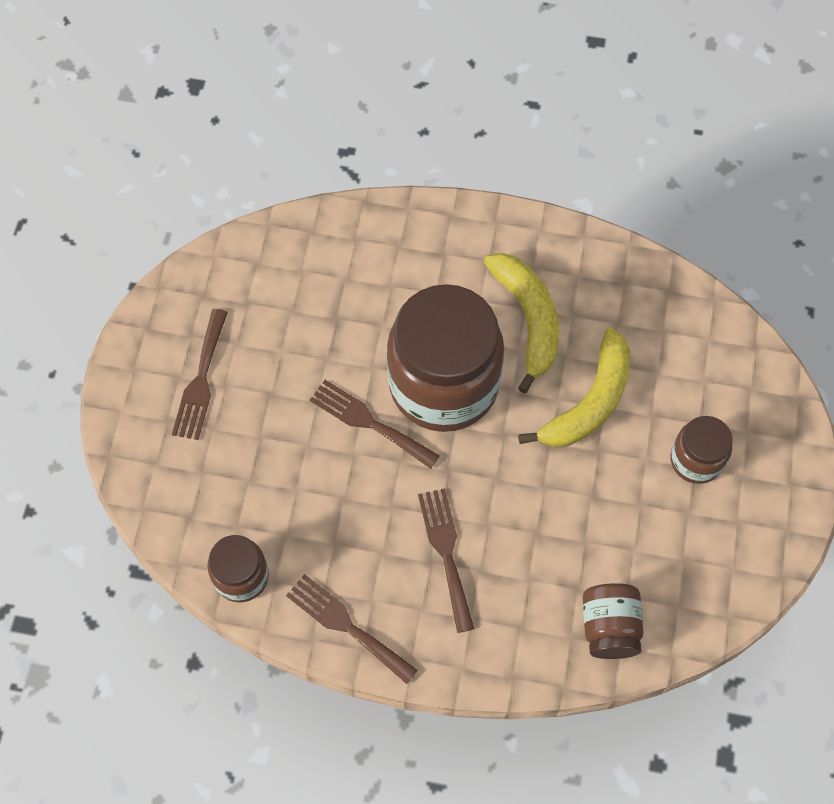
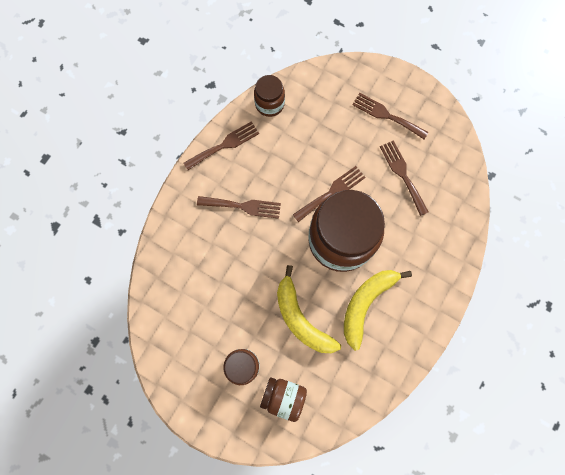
camera: 110 degrees right, 10 degrees up
yellow banana [484,253,559,393] -> yellow banana turned 120 degrees clockwise [344,270,412,351]
brown jar [583,583,644,659] -> brown jar moved to [260,377,307,422]
none -> brown fork [380,140,429,216]

